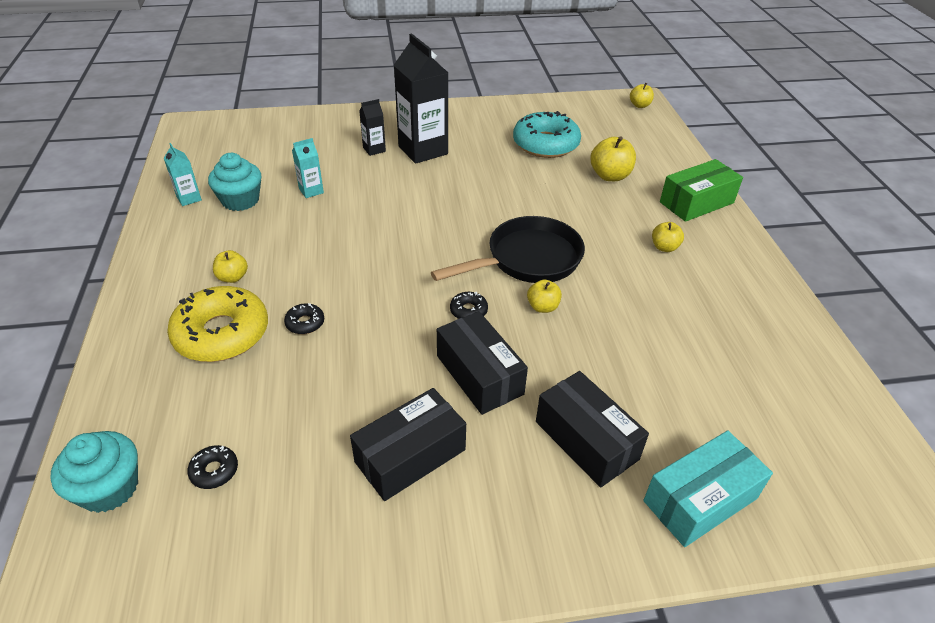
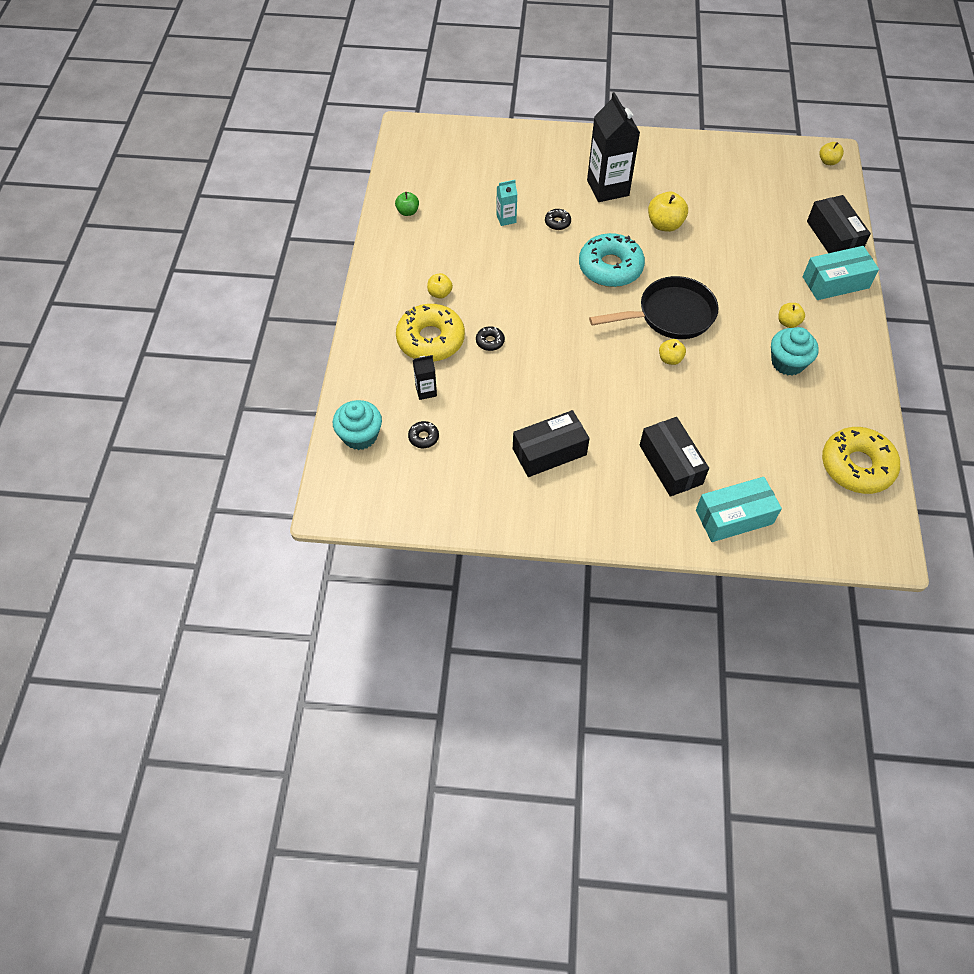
camera: 15 degrees right, 15 degrees up
turquoise carton [164,143,202,206] -> green apple [395,192,419,216]
turquoise cupcake [208,153,261,211] -> turquoise cupcake moved to [771,327,819,375]
black carton [359,99,386,156] -> black carton moved to [413,355,437,400]
black box [437,311,528,415] -> black box moved to [807,195,871,253]
black donut [450,292,488,319] -> black donut moved to [545,209,571,230]
turquoise donut [513,111,581,158] -> turquoise donut moved to [579,233,645,287]
yellow apple [590,136,636,181] -> yellow apple moved to [648,192,688,232]
green box [660,159,743,222] -> turquoise box [803,246,879,300]
none -> yellow donut [822,427,900,494]

